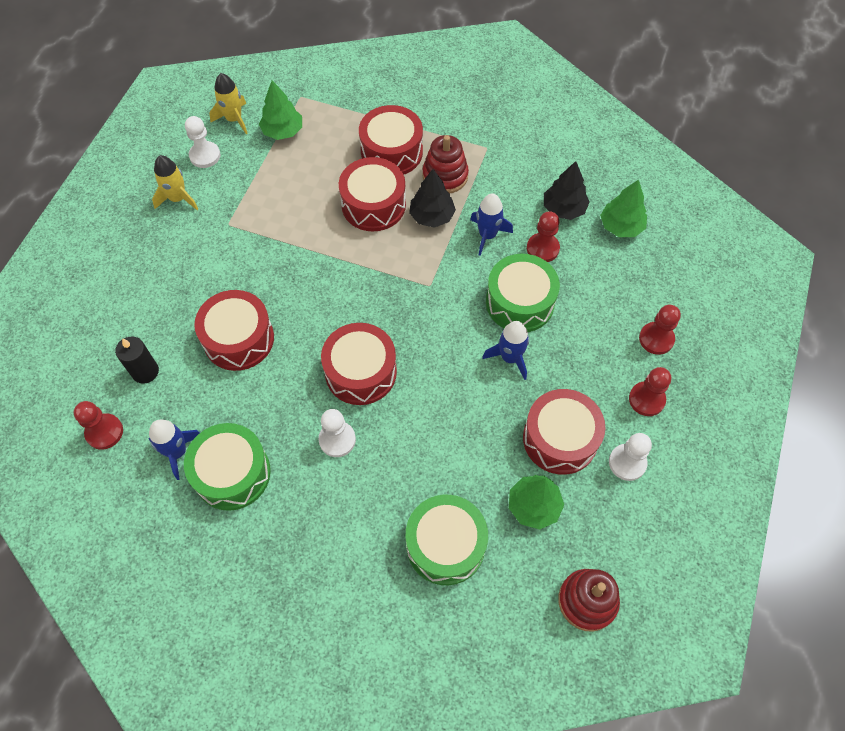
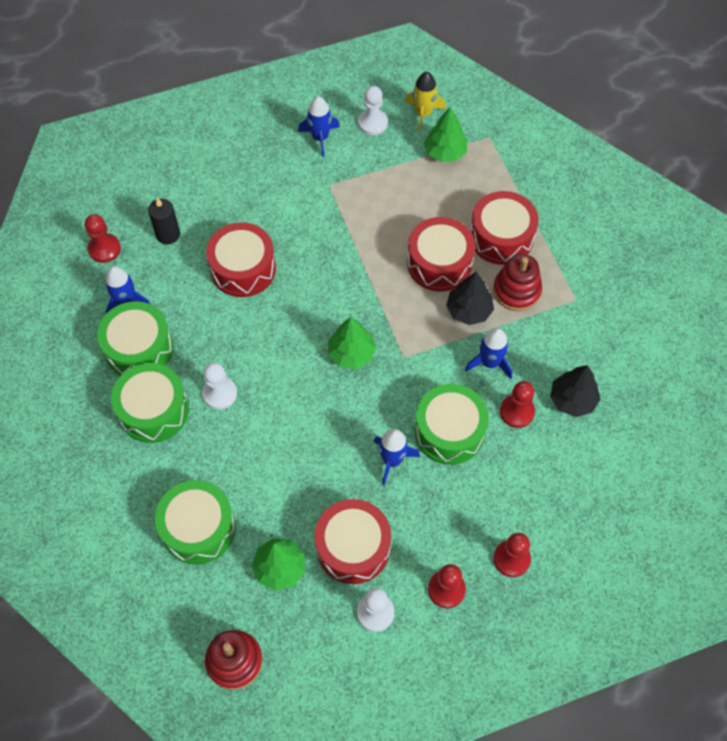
camera: 50 degrees right, 0 degrees up
yellow rocket [152,155,198,210] -> blue rocket [298,97,340,157]
red drum [321,323,397,405] -> none
green tree [600,179,647,237] -> green tree moved to [328,317,376,369]
none -> green drum [111,363,189,443]

